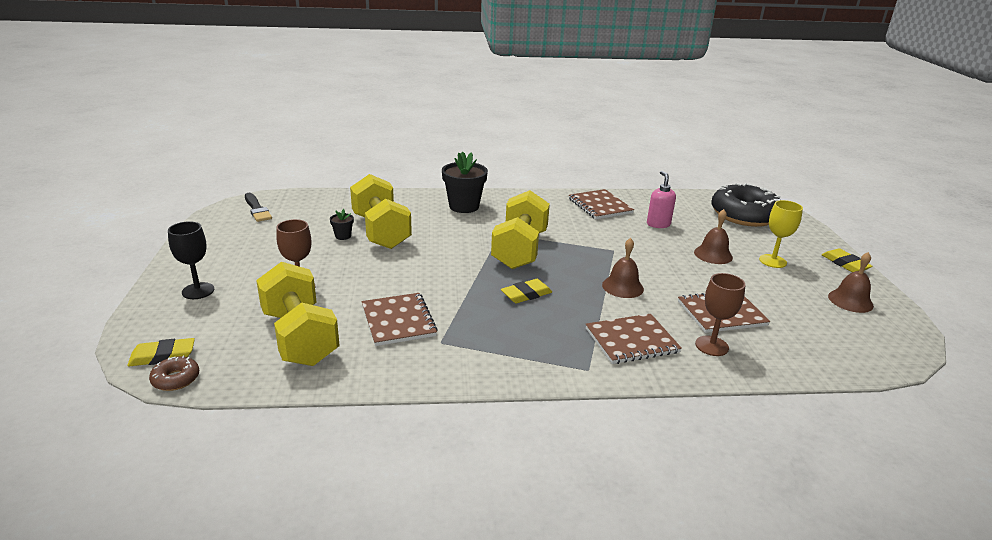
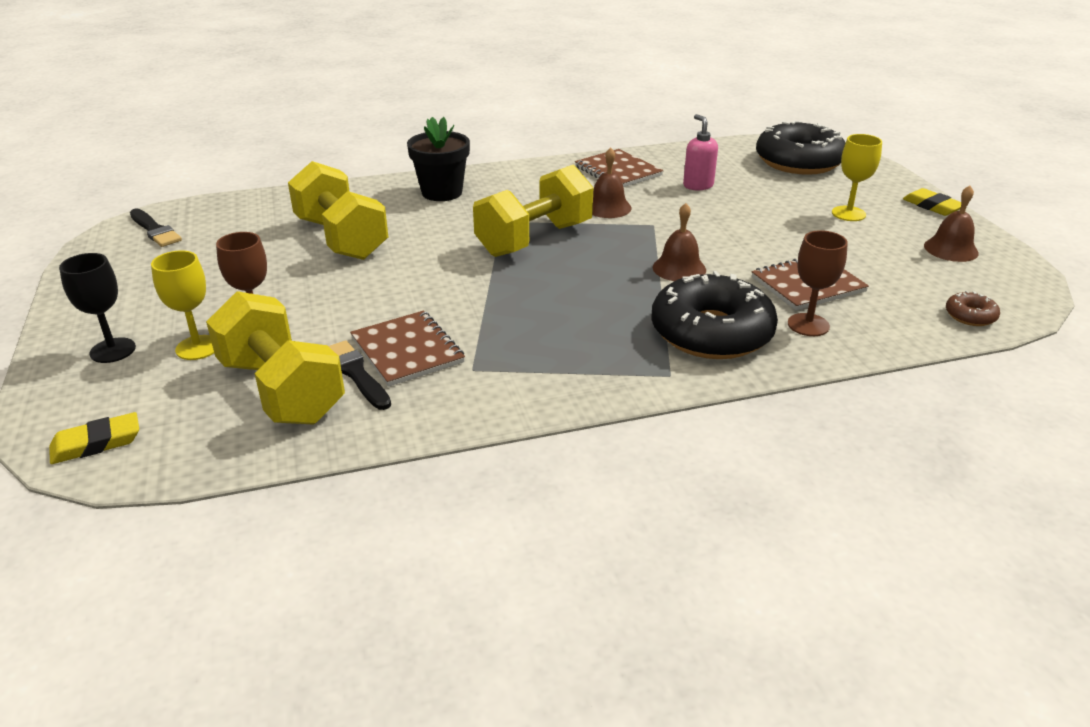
camera: 10 degrees left, 5 degrees up
brown donut [149,355,199,391] -> brown donut moved to [946,291,1000,326]
black flower pot [330,209,354,240] -> none
yellow dumbbell [491,190,550,269] -> yellow dumbbell turned 45 degrees clockwise [473,165,593,257]
yellow eraser [501,279,552,303] -> none
brown notebook [586,314,682,364] -> black donut [651,271,778,359]
brown bell [694,209,733,264] -> brown bell moved to [592,147,632,218]
none -> yellow goblet [151,250,214,360]
none -> black brush [328,340,391,410]

